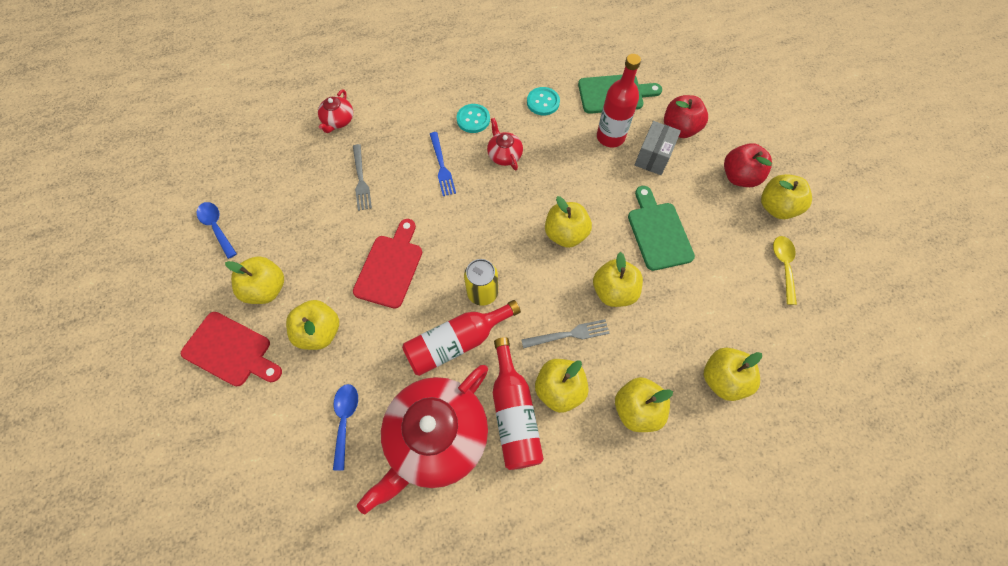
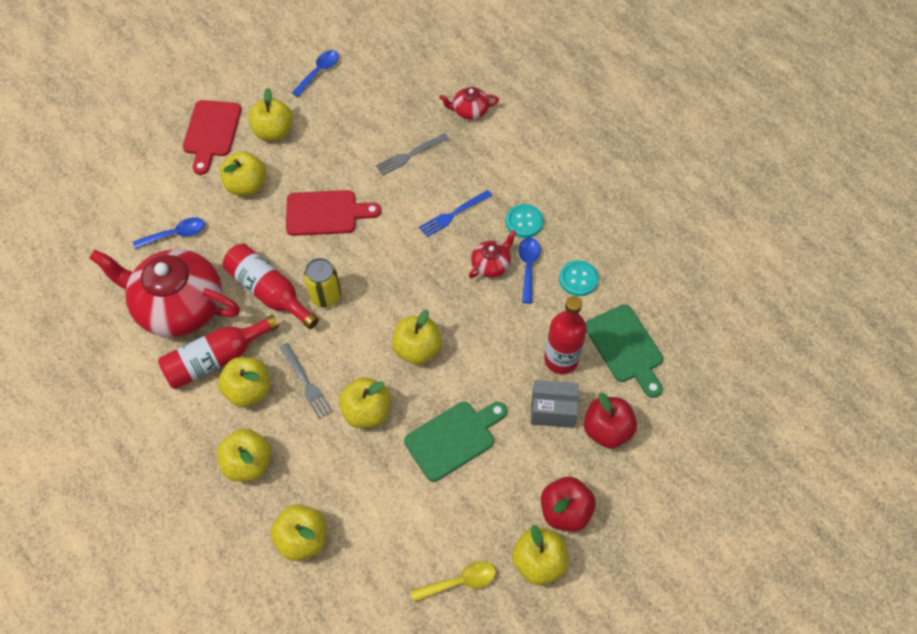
camera: 70 degrees right, 5 degrees down
none -> blue spoon [518,237,540,304]

